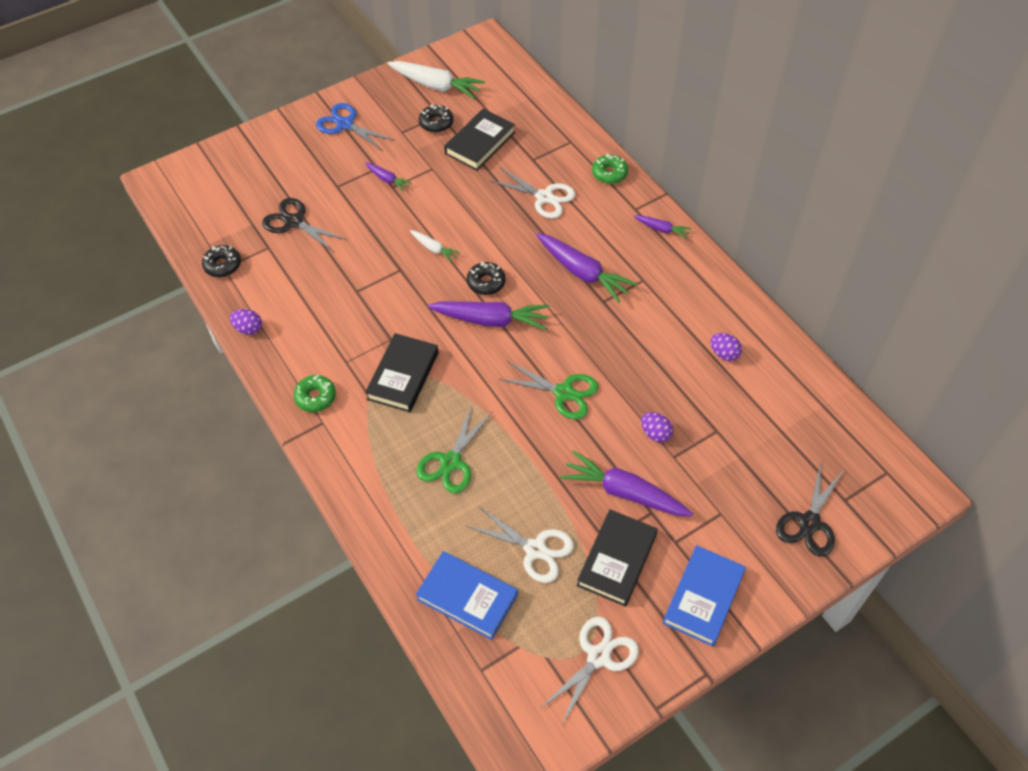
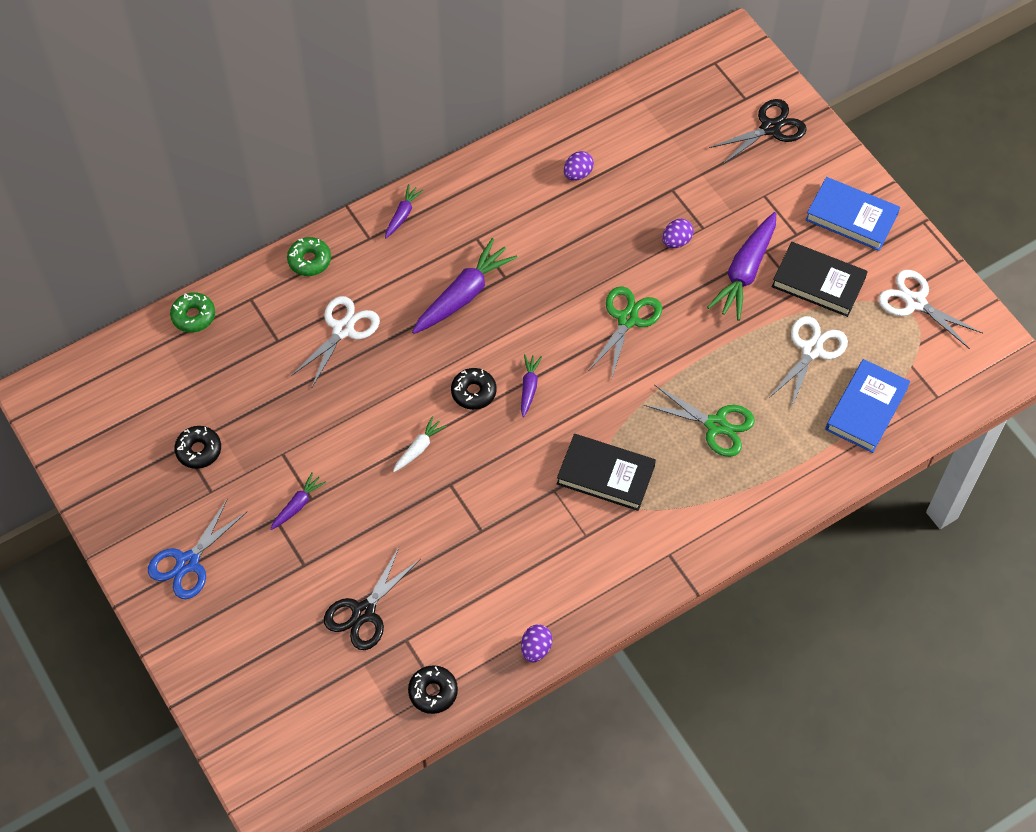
camera: 90 degrees left, 5 degrees up
green donut [294,375,336,412] -> green donut moved to [170,292,215,333]
white carrot [387,61,485,99] -> none
purple carrot [428,301,549,330] -> purple carrot [521,354,542,417], size x0.51
black book [444,109,515,171] -> none
black scissors [776,462,844,556] -> black scissors turned 60 degrees counterclockwise [709,99,807,165]

